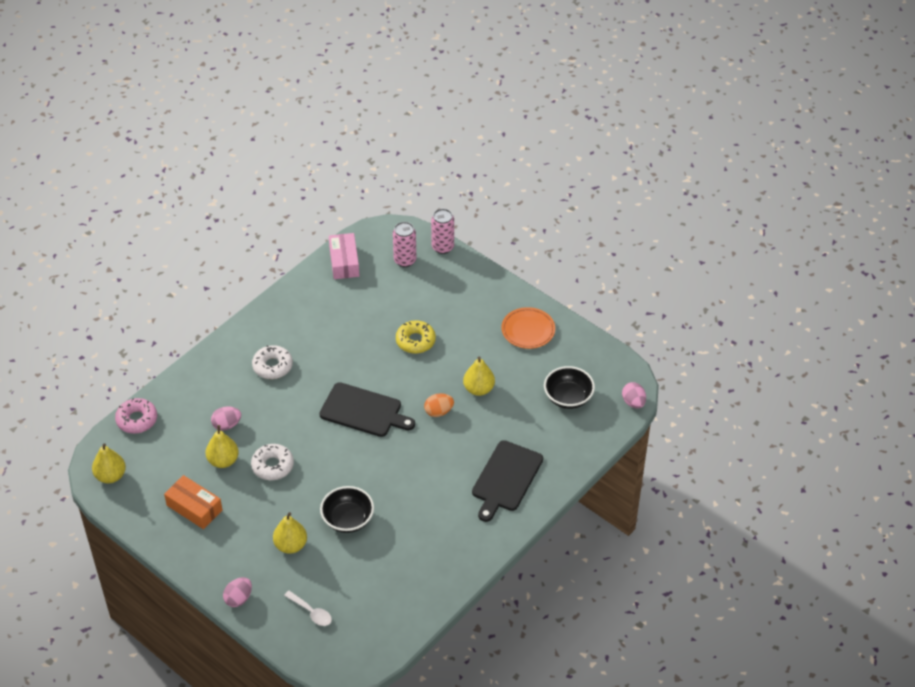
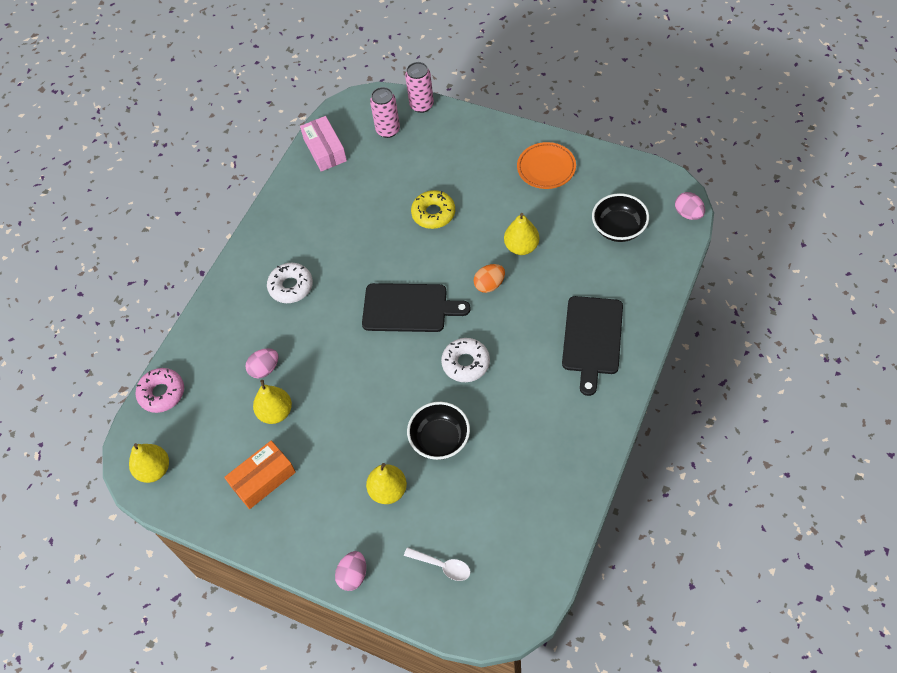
camera: 10 degrees left, 10 degrees up
orange box [164,475,222,529] -> orange box turned 60 degrees counterclockwise [224,441,296,509]
white donut [251,444,294,480] -> white donut moved to [441,338,490,382]

